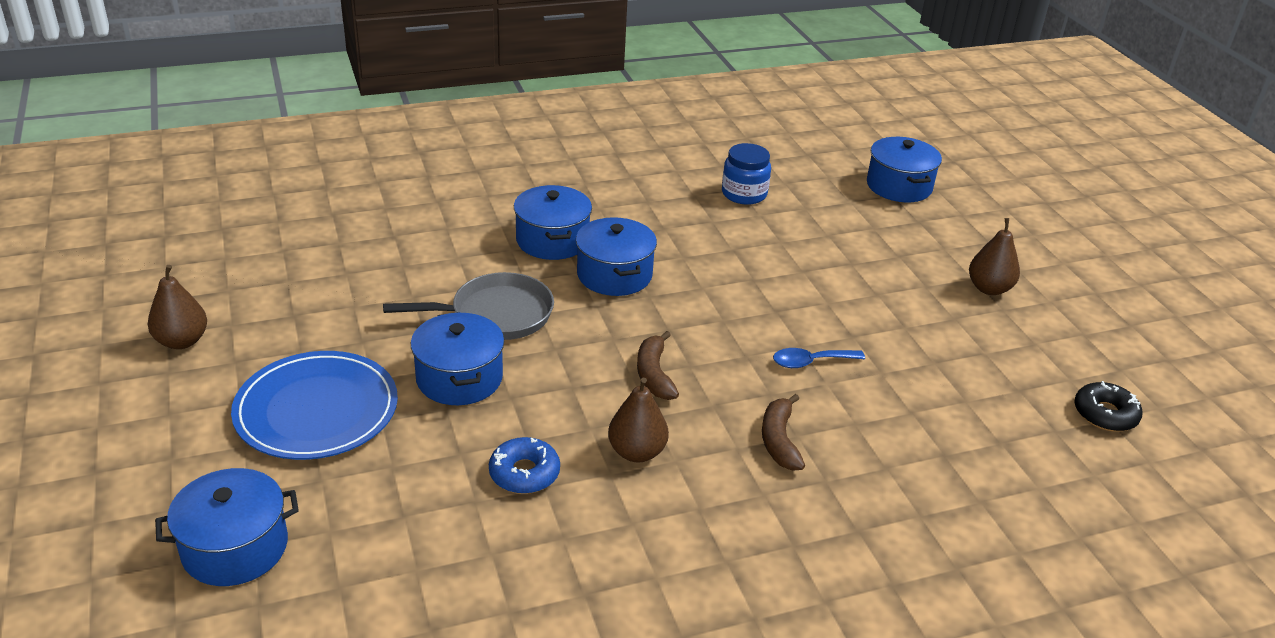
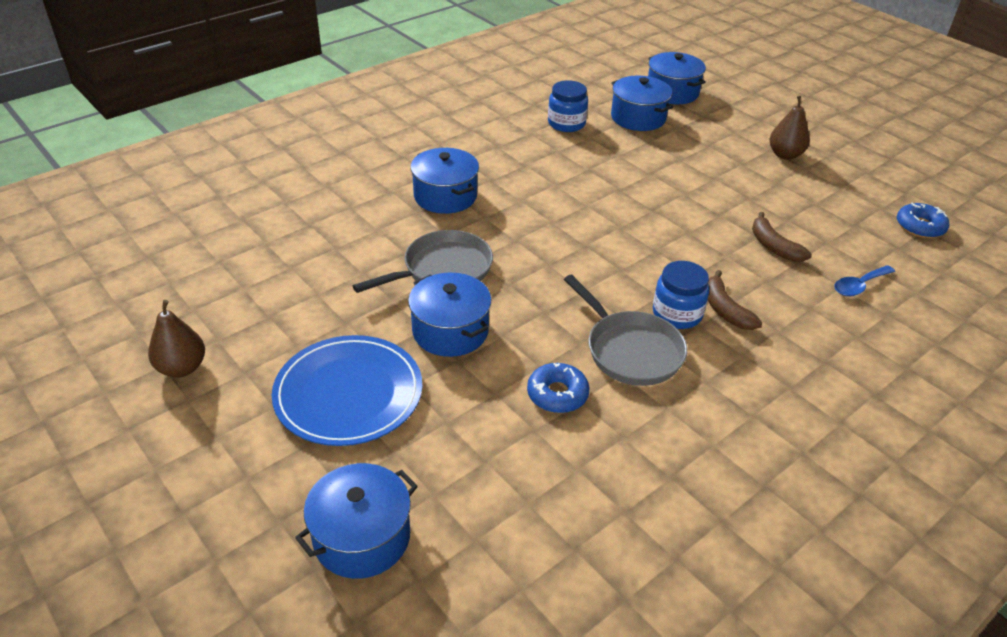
camera: 20 degrees left, 5 degrees up
blue pot [576,217,657,296] -> blue pot moved to [611,76,673,131]
brown pear [608,378,669,462] -> grey pan [564,275,687,386]
brown banana [637,331,679,400] -> brown banana moved to [752,212,812,262]
blue spoon [773,348,865,368] -> blue spoon moved to [834,265,895,296]
black donut [1074,381,1143,432] -> blue donut [897,202,949,238]
none -> blue jar [653,261,709,329]

